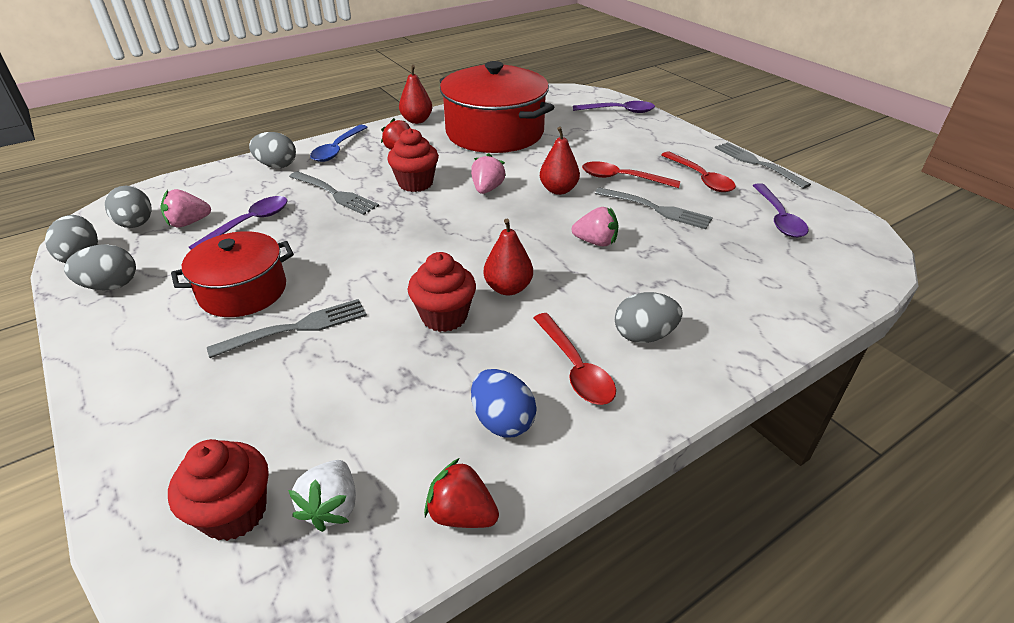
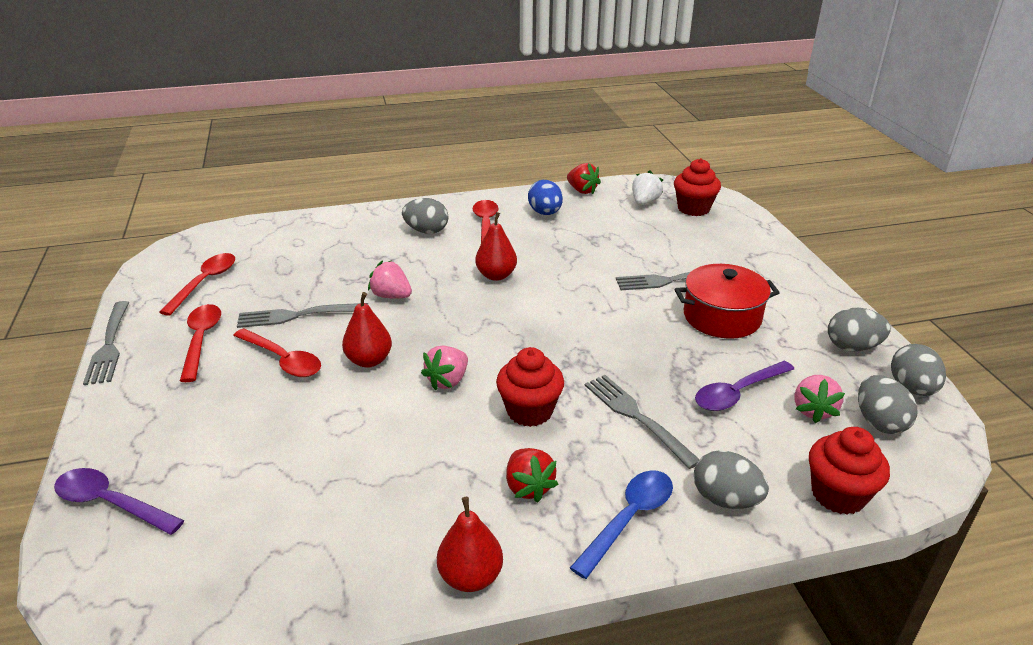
camera: 160 degrees left, 5 degrees down
pink strawberry [161,189,211,227] -> pink strawberry turned 105 degrees clockwise [794,375,845,423]
red cupcake [408,252,476,332] -> red cupcake moved to [809,427,890,515]
red pot [439,61,554,153] -> none
grey fork [595,187,713,229] -> grey fork turned 60 degrees counterclockwise [237,303,368,328]
purple spoon [753,183,808,238] -> red spoon [159,253,235,316]

